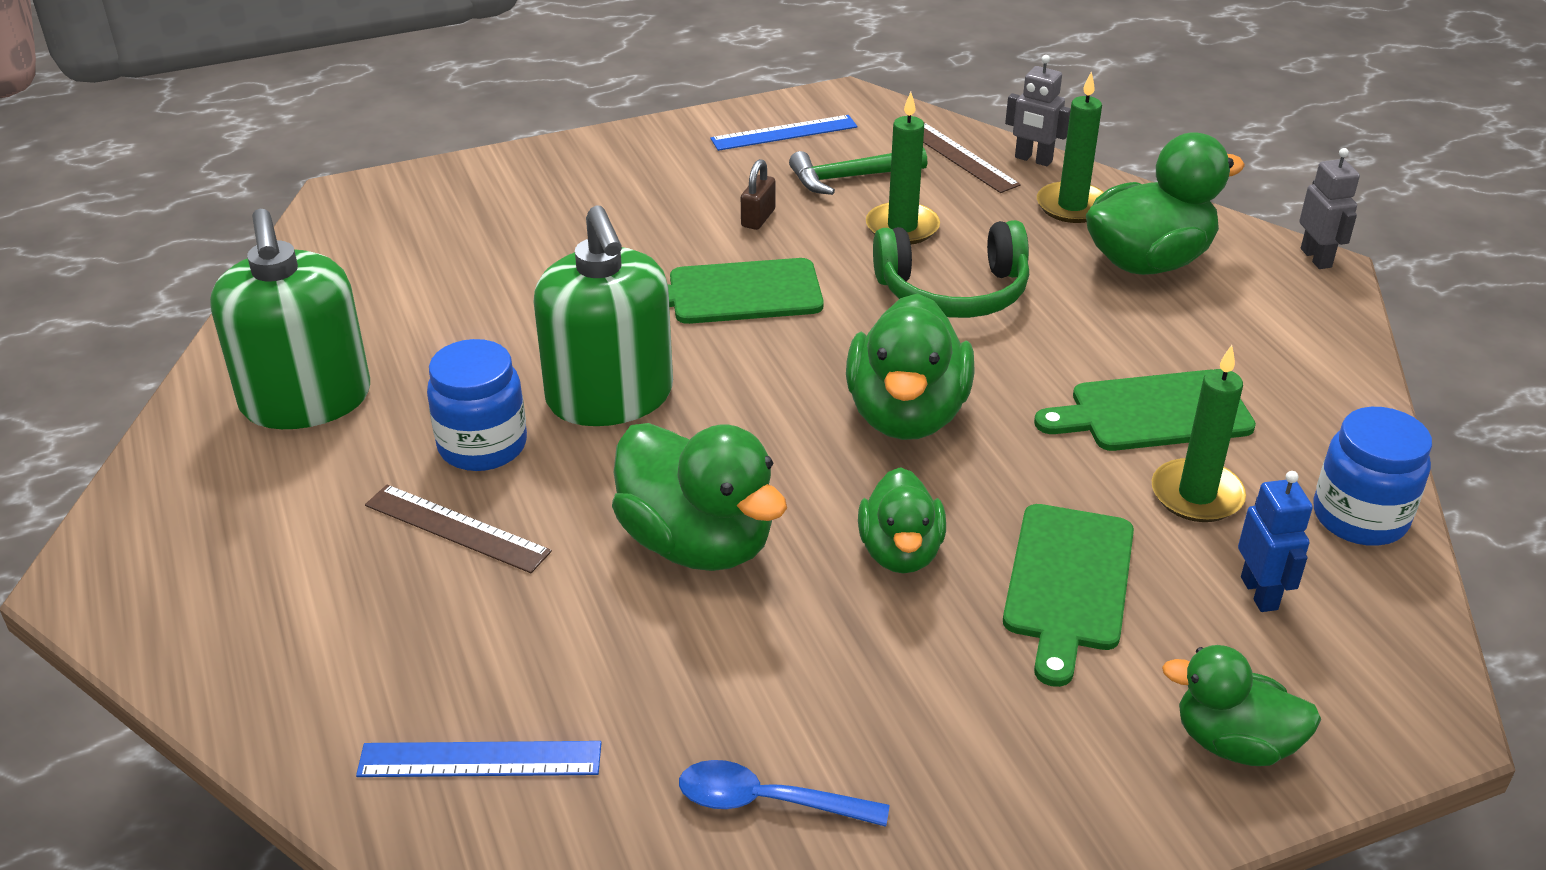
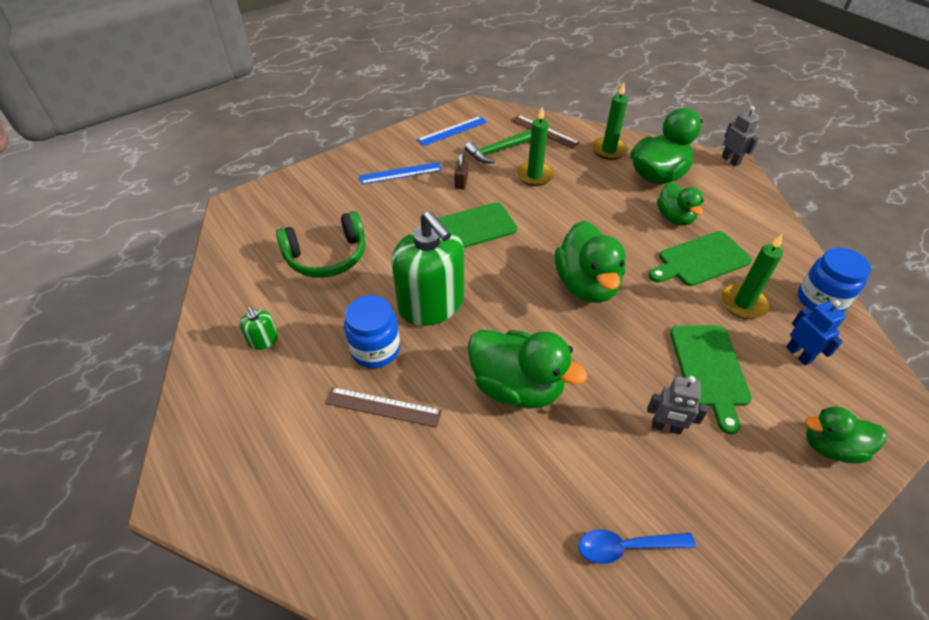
camera: 15 degrees left, 10 degrees up
green soap dispenser [210,209,370,429] -> green soap dispenser [240,307,278,350], size x0.41
blue ruler [356,741,602,777] -> blue ruler moved to [359,162,442,184]
green duck [858,467,946,573] -> green duck moved to [657,182,704,226]
green headphones [873,220,1029,318] -> green headphones moved to [276,211,365,278]
grey robot [1005,55,1071,166] -> grey robot moved to [647,376,708,435]

